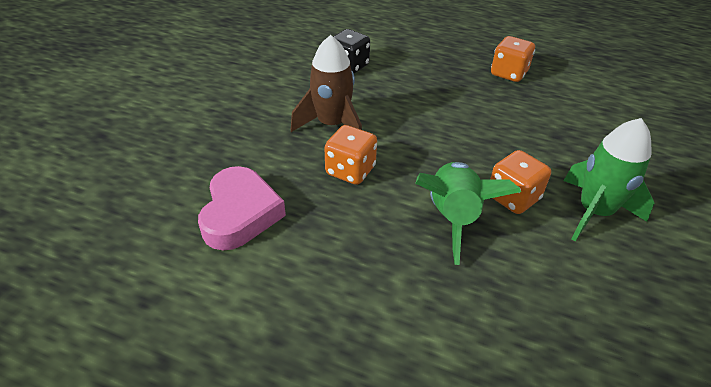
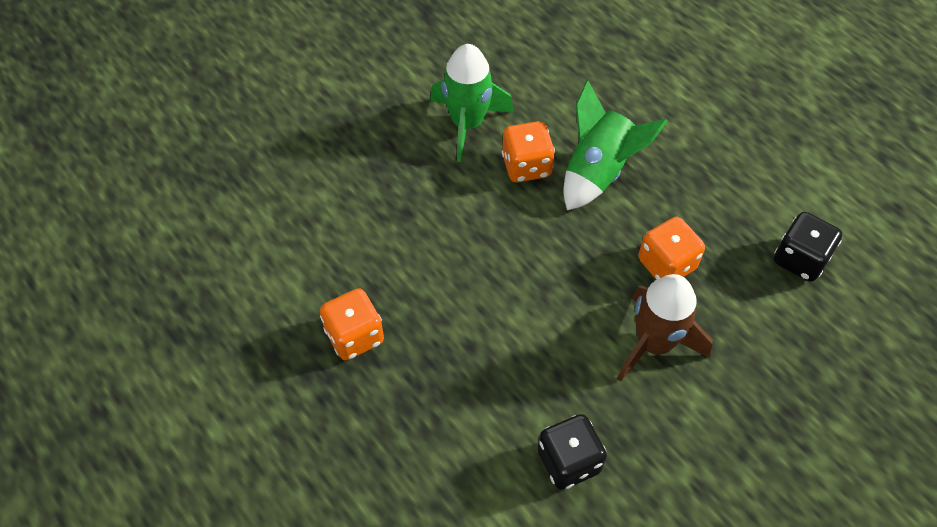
camera: 150 degrees left, 15 degrees up
pink heart [198,166,286,250] -> black dice [774,212,842,282]

